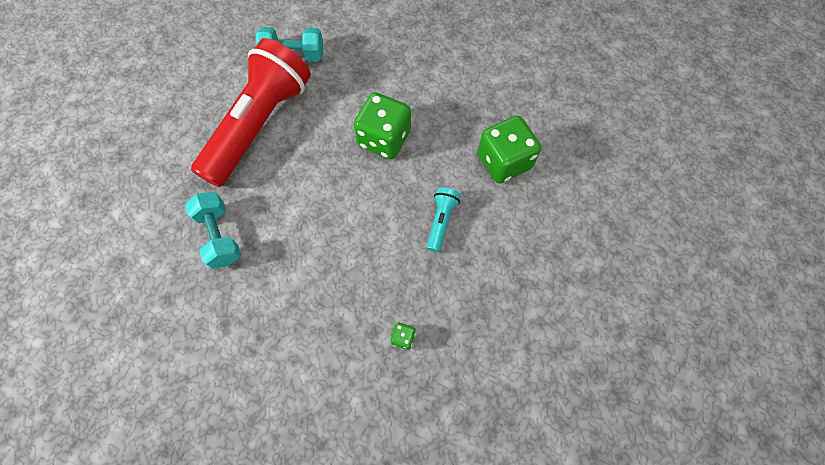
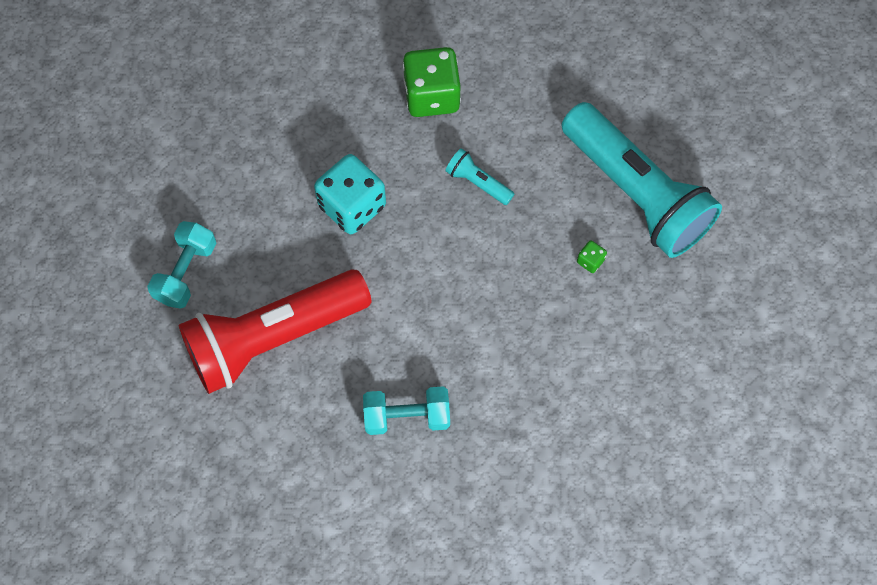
camera: 70 degrees left, 0 degrees up
red flashlight [191,38,311,187] -> red flashlight turned 75 degrees counterclockwise [179,269,372,394]
green dice [354,92,411,159] -> turquoise dice [314,154,386,234]
none -> turquoise flashlight [561,102,722,258]

